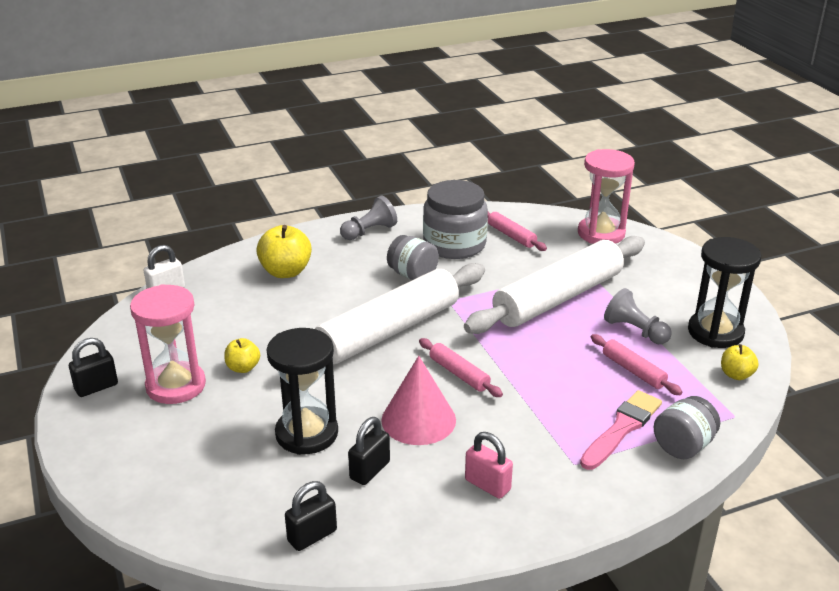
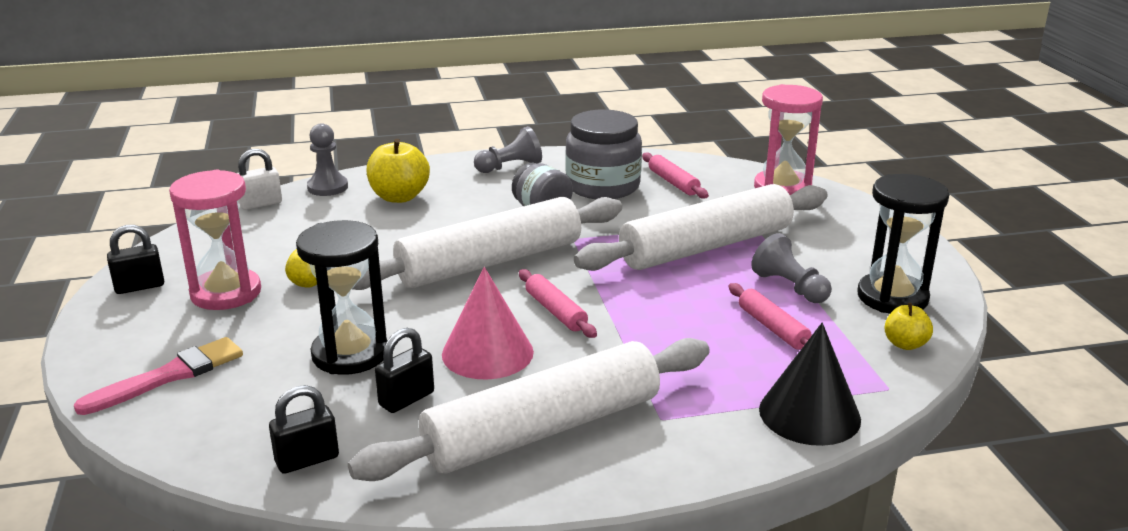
camera: 10 degrees right, 5 degrees down
pink padlock [465,432,513,499] -> white rolling pin [348,338,710,481]
pink brush [580,390,662,470] -> pink brush moved to [74,337,243,415]
grey jar [654,396,720,459] -> black cone [759,323,861,446]
none -> grey pawn [307,123,348,196]

